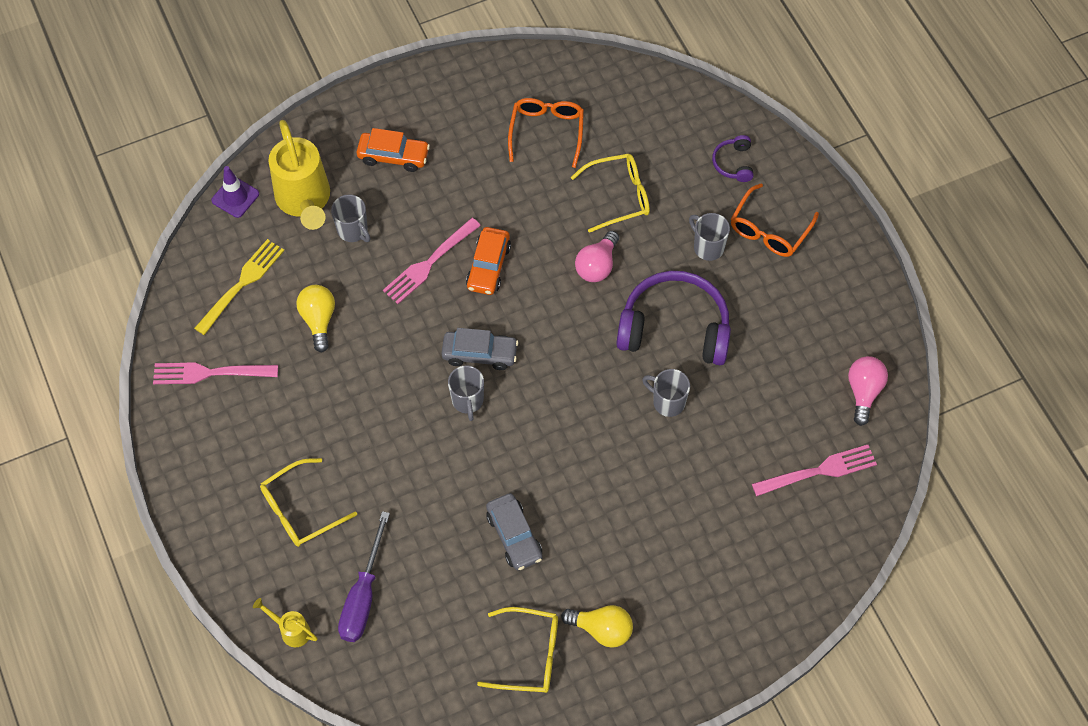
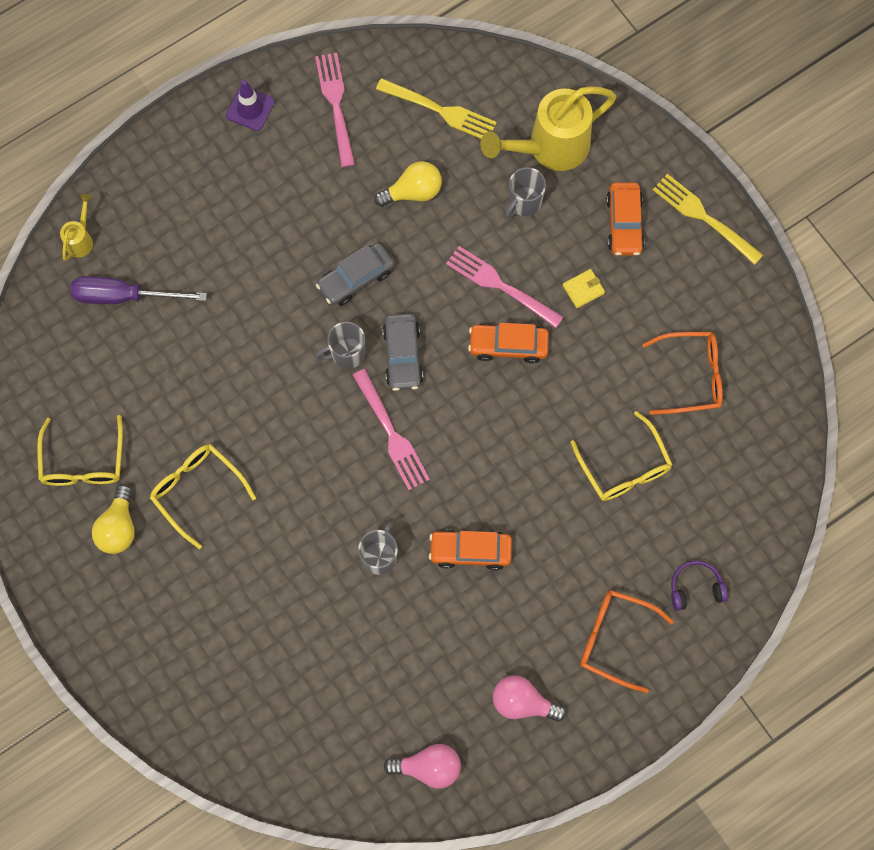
camera: 80 degrees right, 10 degrees up
purple traffic cone [211,166,259,218] -> purple traffic cone moved to [226,80,275,131]
yellow glasses [260,458,357,547] -> yellow glasses moved to [150,444,256,549]
grey car [486,493,542,570] -> grey car moved to [316,243,394,306]
pink light bulb [575,231,619,282] -> pink light bulb moved to [493,675,566,722]
purple headphones [616,271,731,365] -> orange car [429,529,512,570]
grey mug [689,213,730,261] -> none
pink fork [752,445,877,496] -> pink fork moved to [352,369,430,490]
none -> yellow wallet [563,269,605,308]
none -> yellow fork [653,174,763,265]

